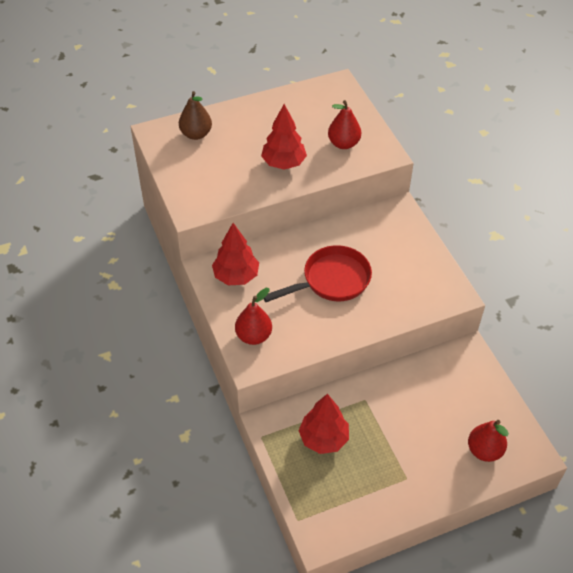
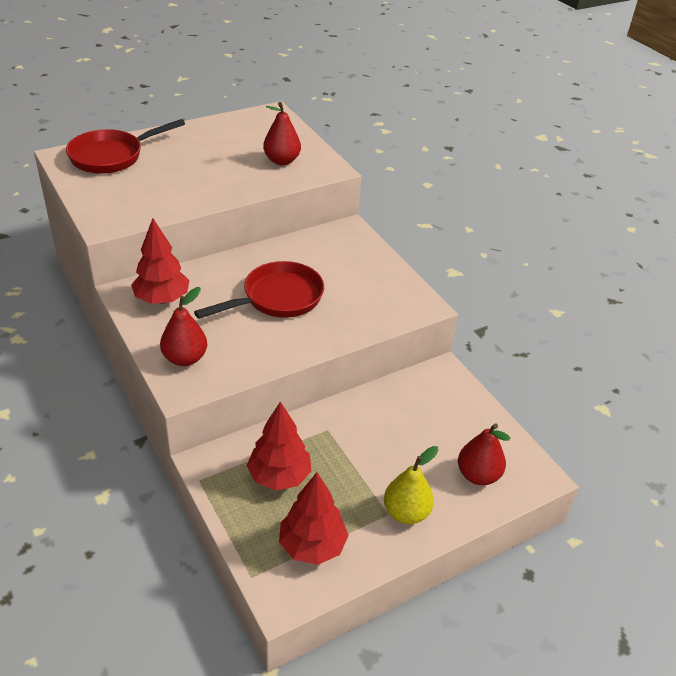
camera: 10 degrees left, 10 degrees down
brown pear [179,91,212,140] -> red pan [66,119,185,174]
red tree [261,104,307,170] -> red tree moved to [279,472,349,565]
none -> yellow pear [384,446,438,524]

